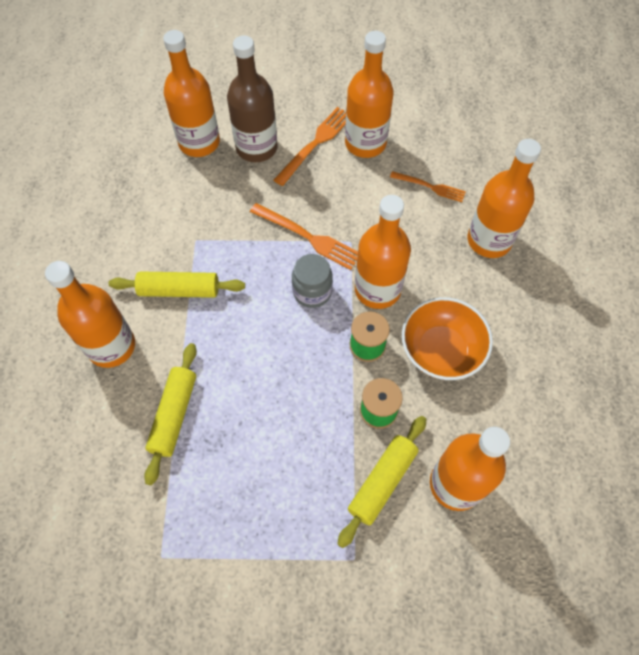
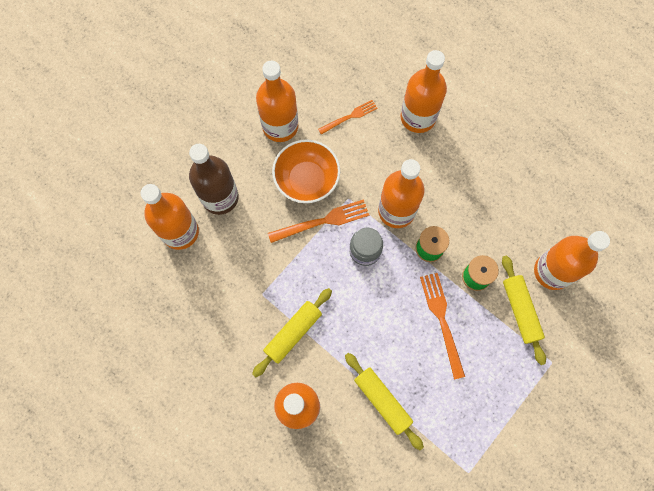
camera: 50 degrees left, 10 degrees up
orange fork [274,107,346,186] -> orange fork moved to [420,273,465,379]
orange bowl [402,297,493,380] -> orange bowl moved to [272,139,340,203]

